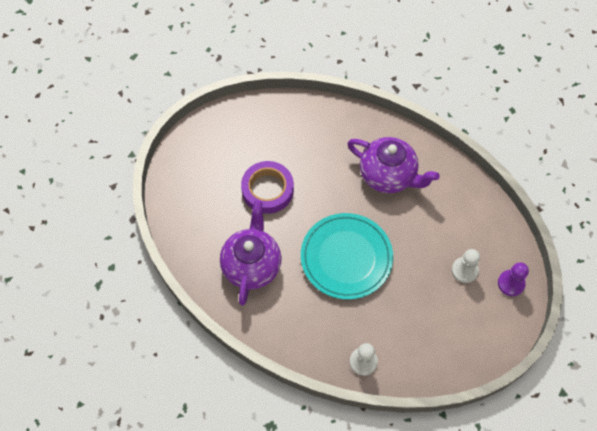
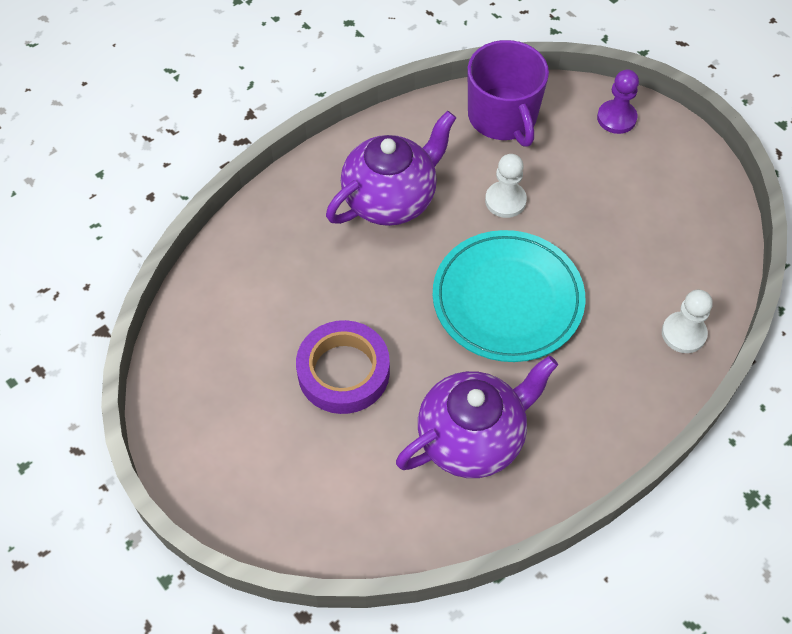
camera: 70 degrees left, 5 degrees down
purple teapot [220,200,282,305] -> purple teapot turned 120 degrees clockwise [396,355,558,478]
white pawn [452,249,480,283] -> white pawn moved to [485,154,527,218]
none -> purple mug [468,40,549,147]

